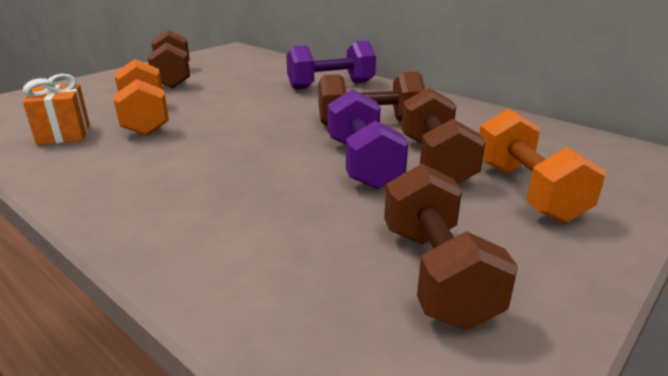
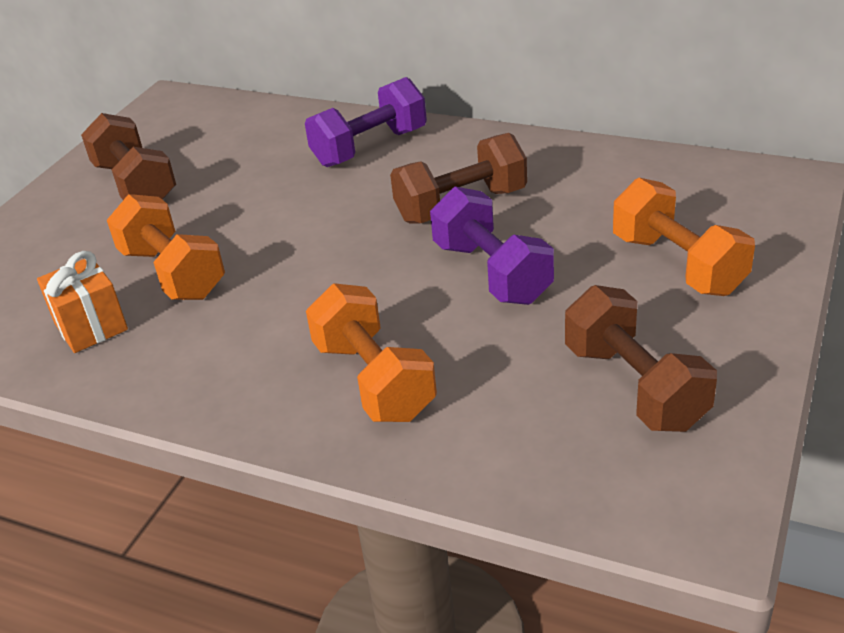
camera: 15 degrees left, 10 degrees up
brown dumbbell [401,88,485,184] -> none
none -> orange dumbbell [306,283,437,422]

